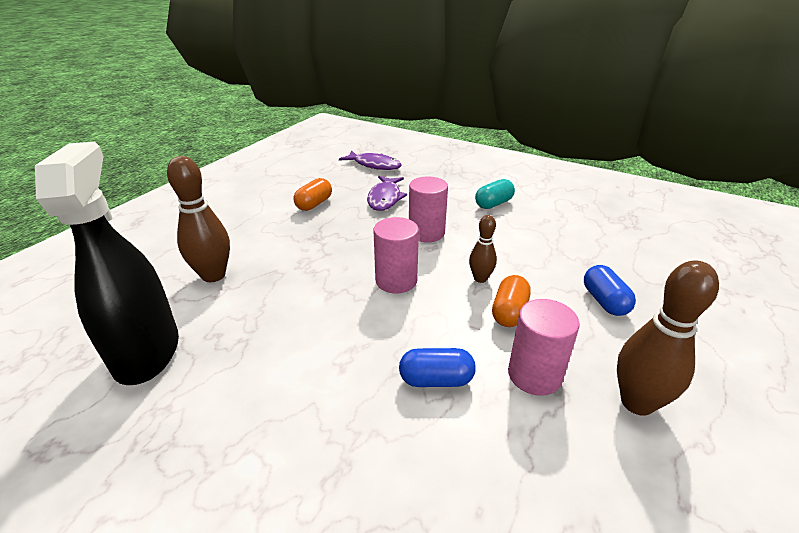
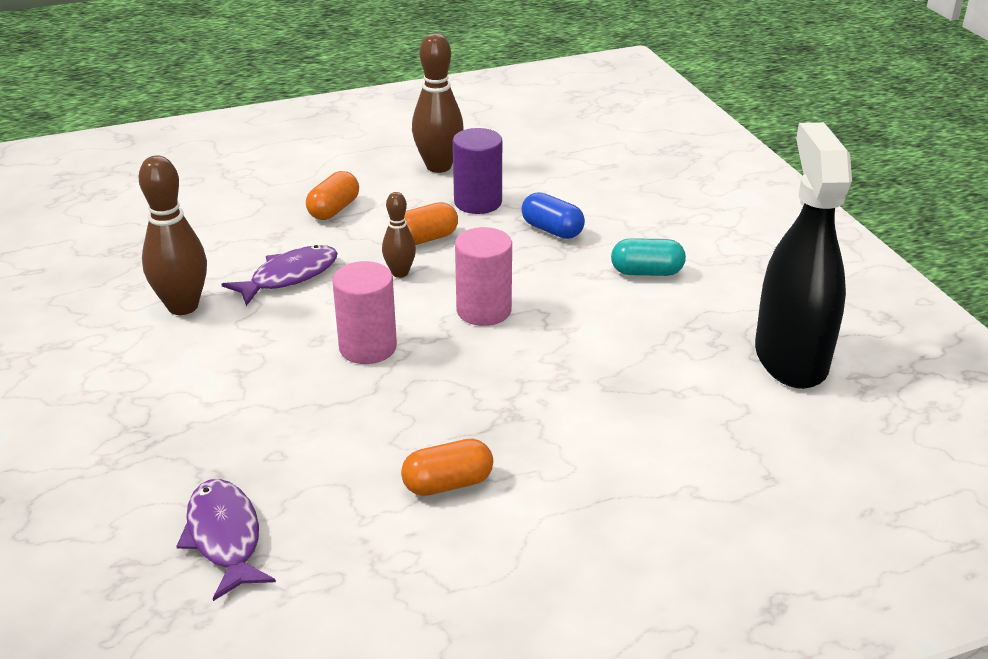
camera: 140 degrees left, 0 degrees up
black spray bottle [35,142,179,385] -> black spray bottle turned 150 degrees clockwise [755,122,852,389]
brown bowling pin [167,156,230,282] -> brown bowling pin moved to [139,155,207,315]
purple fish [367,176,407,211] -> purple fish moved to [221,245,338,306]
turquoise capsule [475,179,515,209] -> turquoise capsule moved to [611,238,686,276]
pink cylinder [508,299,580,396] -> purple cylinder [453,128,502,214]
blue capsule [584,265,636,316] -> orange capsule [306,171,359,220]

